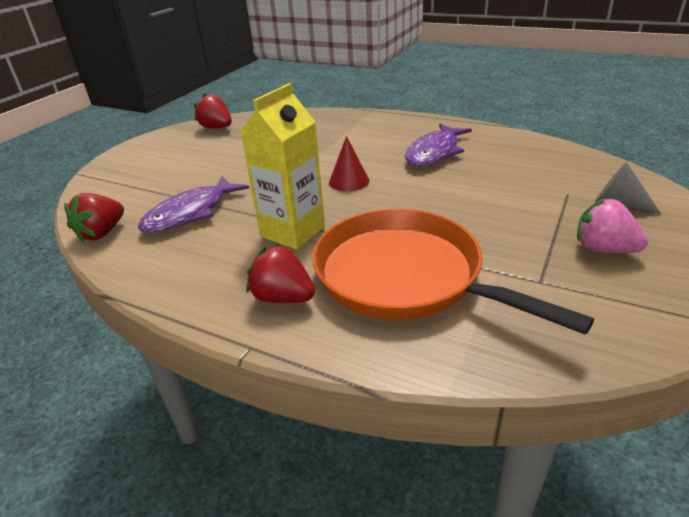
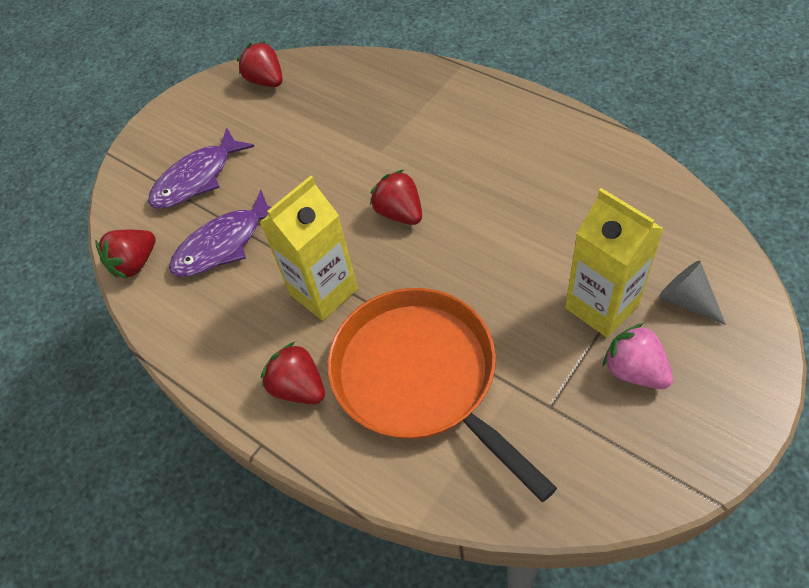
camera: 15 degrees right, 20 degrees up
red cone [329,136,369,192] -> red strawberry [370,170,422,225]
purple fish [405,124,472,167] -> purple fish moved to [148,128,254,209]
none -> yellow carton [565,188,664,338]

